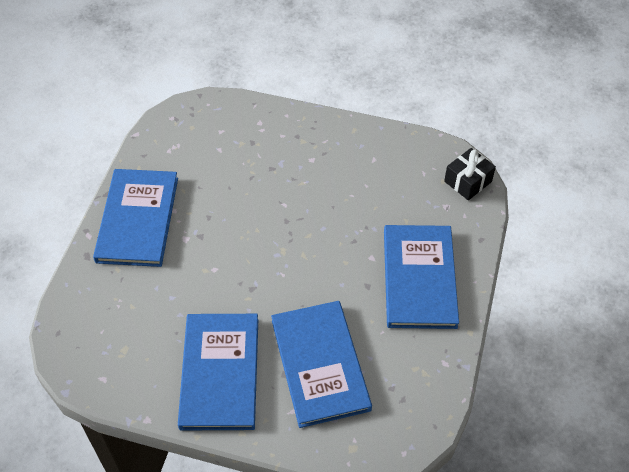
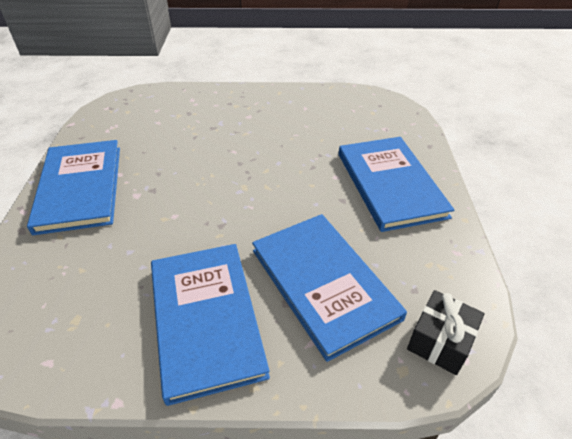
camera: 15 degrees left, 10 degrees down
black gift [444,148,496,200] -> black gift moved to [407,290,484,375]

